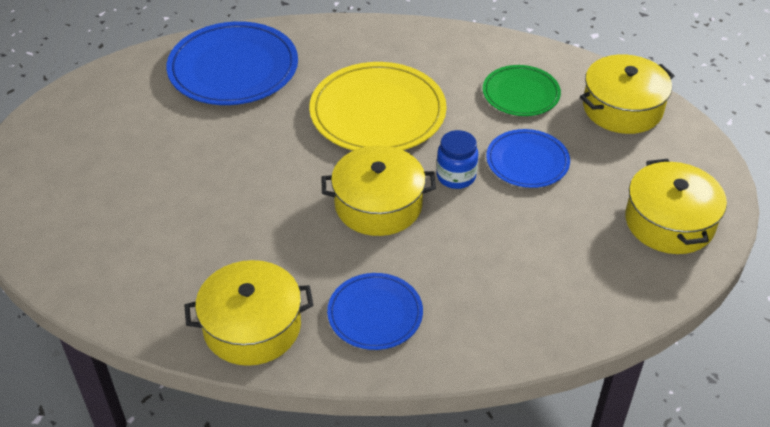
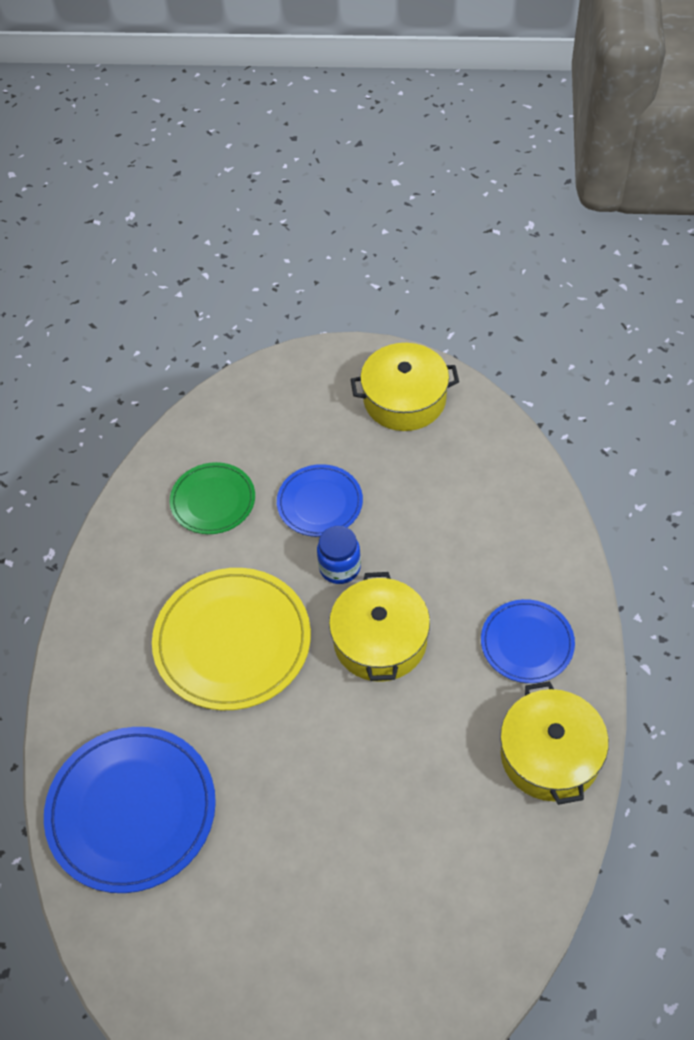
camera: 85 degrees left, 10 degrees up
yellow pot [580,54,675,134] -> none

